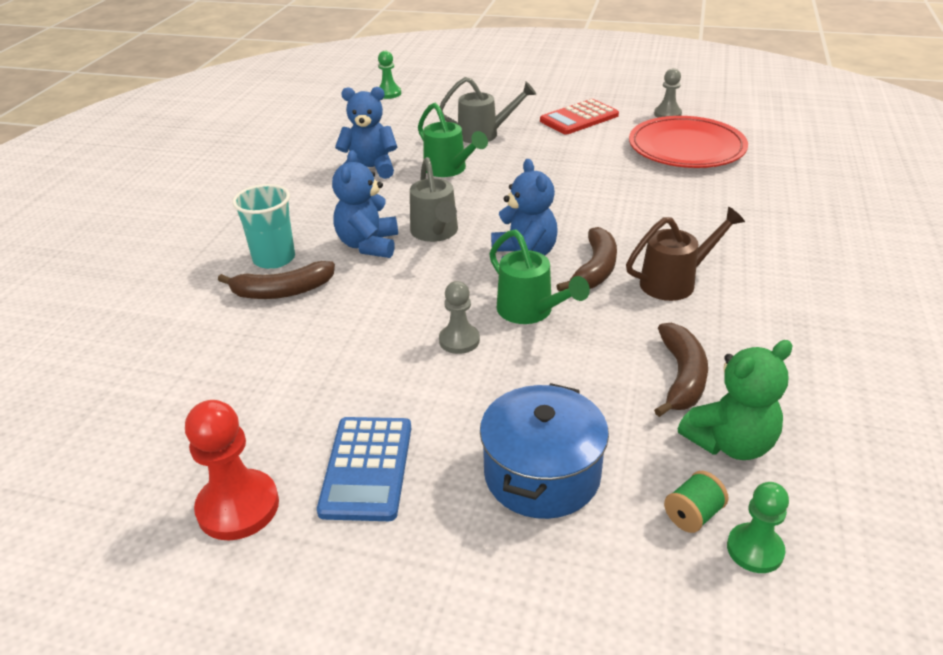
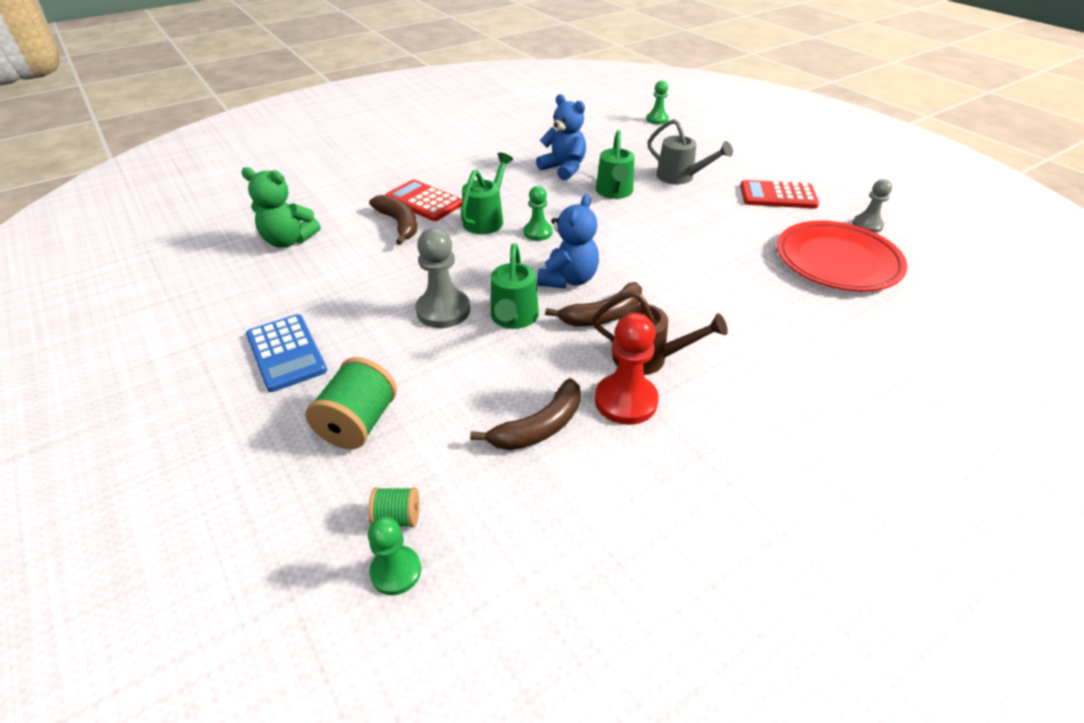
camera: 40 degrees right, 5 degrees up
red pawn [185,400,279,540] -> red pawn moved to [595,313,659,425]
brown banana [218,261,335,299] -> brown banana turned 150 degrees counterclockwise [369,195,417,245]
turquoise cup [232,184,295,269] -> red calculator [385,179,462,221]
blue calculator [317,417,411,521] -> blue calculator turned 75 degrees counterclockwise [246,314,327,392]
blue teddy bear [332,150,398,258] -> green watering can [461,153,513,234]
grey watering can [410,157,458,242] -> green pawn [523,186,553,241]
grey pawn [439,281,480,354] -> grey pawn [415,228,470,328], size x1.59
blue pot [480,383,609,519] -> green spool [306,357,397,449]
green teddy bear [678,340,793,460] -> green teddy bear moved to [241,167,321,248]

